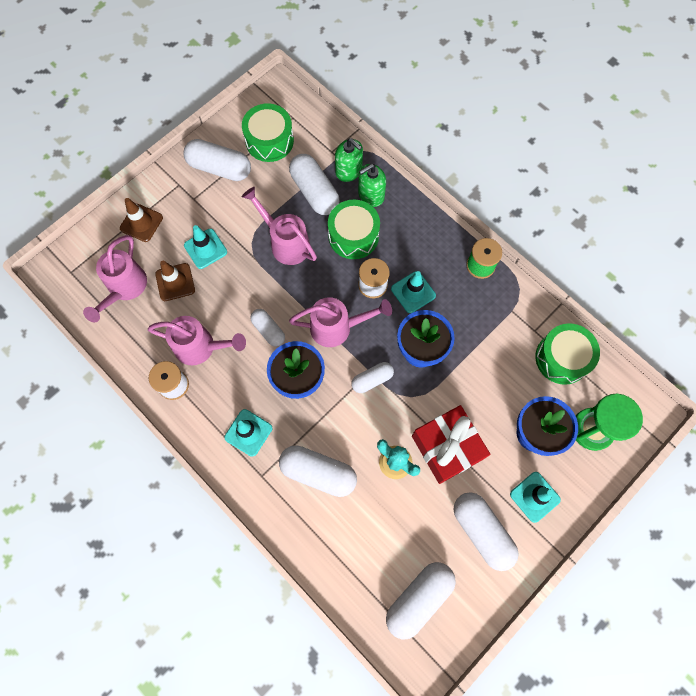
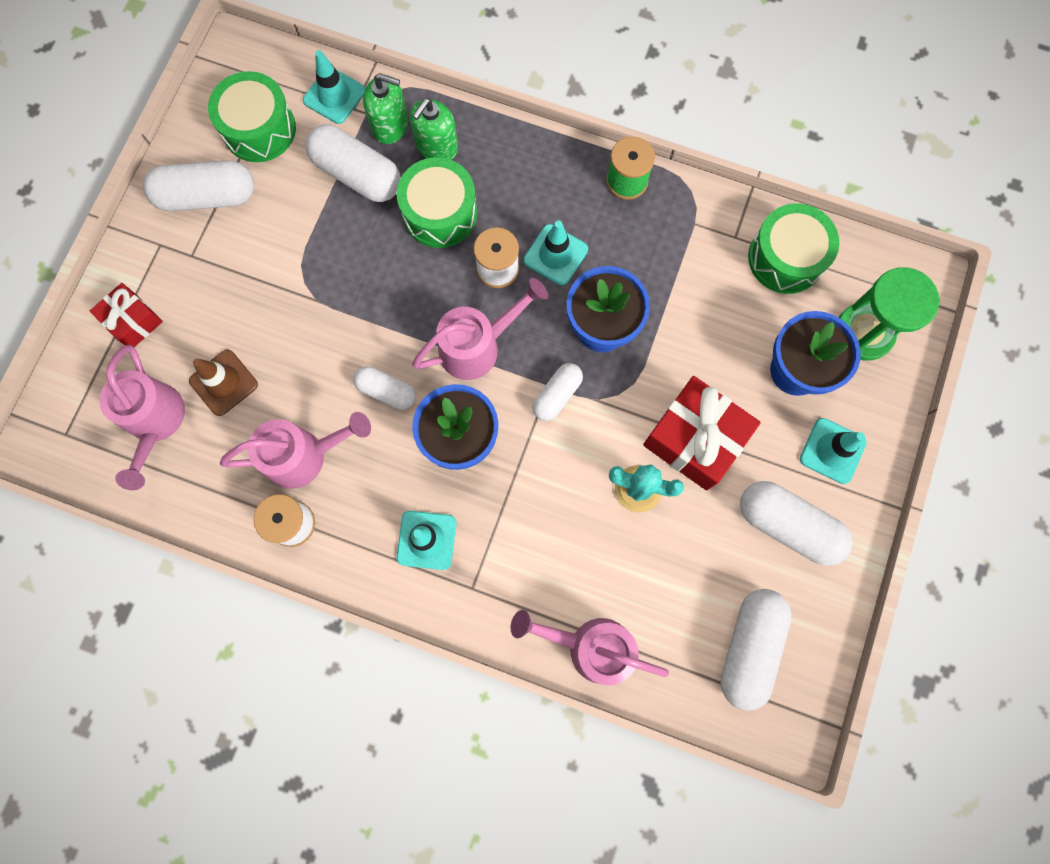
camera: 25 degrees left, 5 degrees up
brown traffic cone [120,198,163,242] -> red gift [90,283,163,347]
turquoise traffic cone [184,225,227,269] -> turquoise traffic cone moved to [303,50,365,124]
pink watering can [242,187,317,265] -> pink watering can moved to [510,610,669,685]
white capsule [279,445,357,497] -> none

